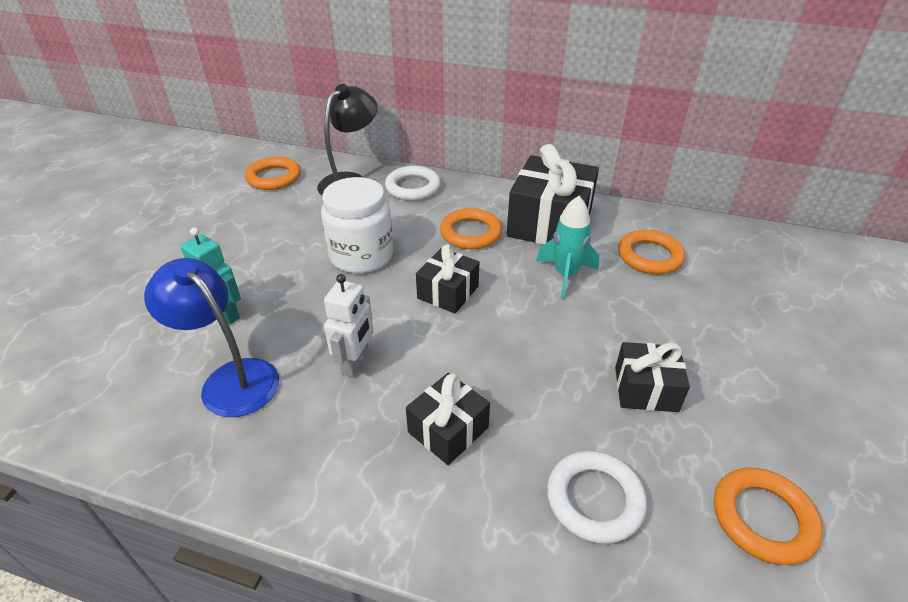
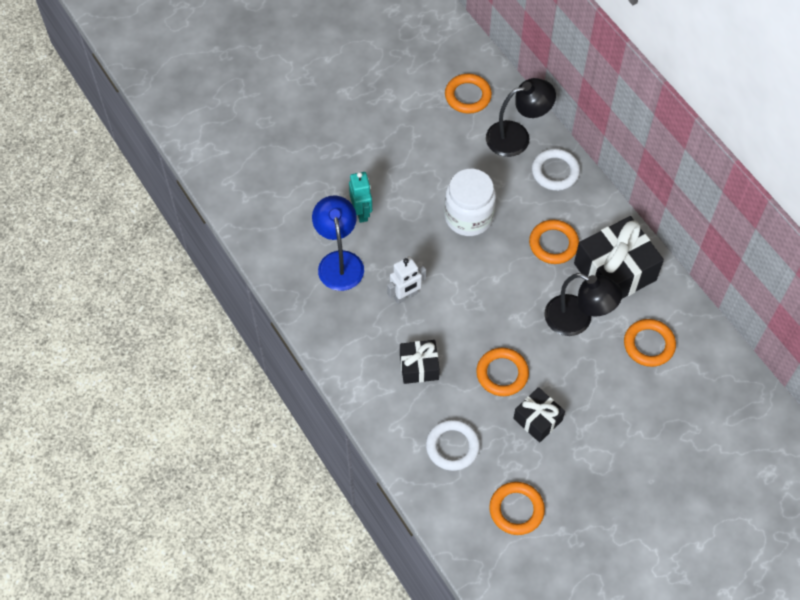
camera: 40 degrees right, 20 degrees up
black gift [416,244,479,313] -> none
turquoise rocket [536,196,599,299] -> black lamp [544,273,622,336]
none -> orange ring [476,348,529,396]

